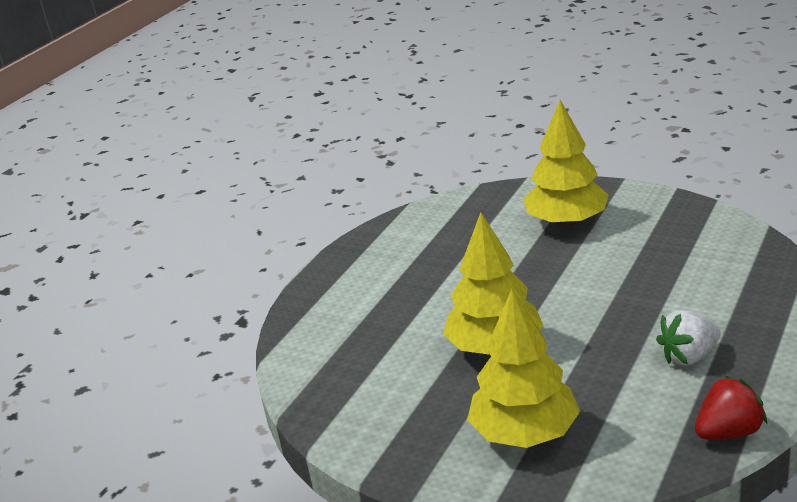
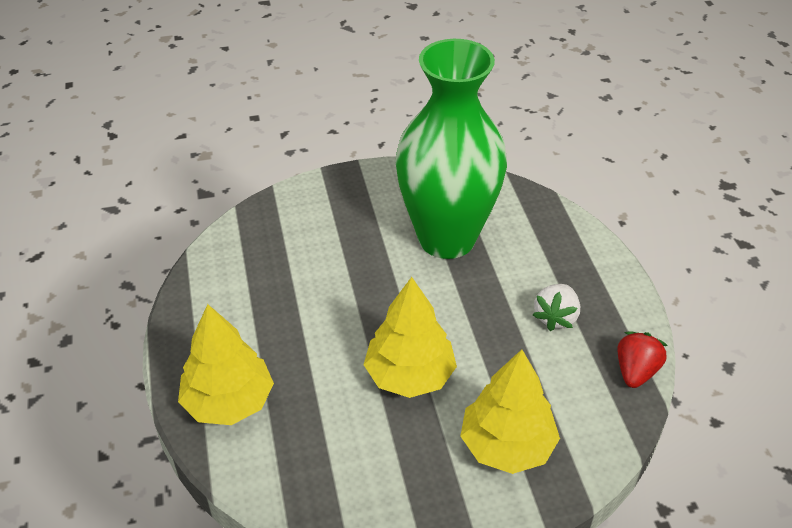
camera: 45 degrees left, 15 degrees up
yellow tree [523,100,609,227] -> yellow tree moved to [178,304,274,425]
none -> green vase [395,39,507,259]

